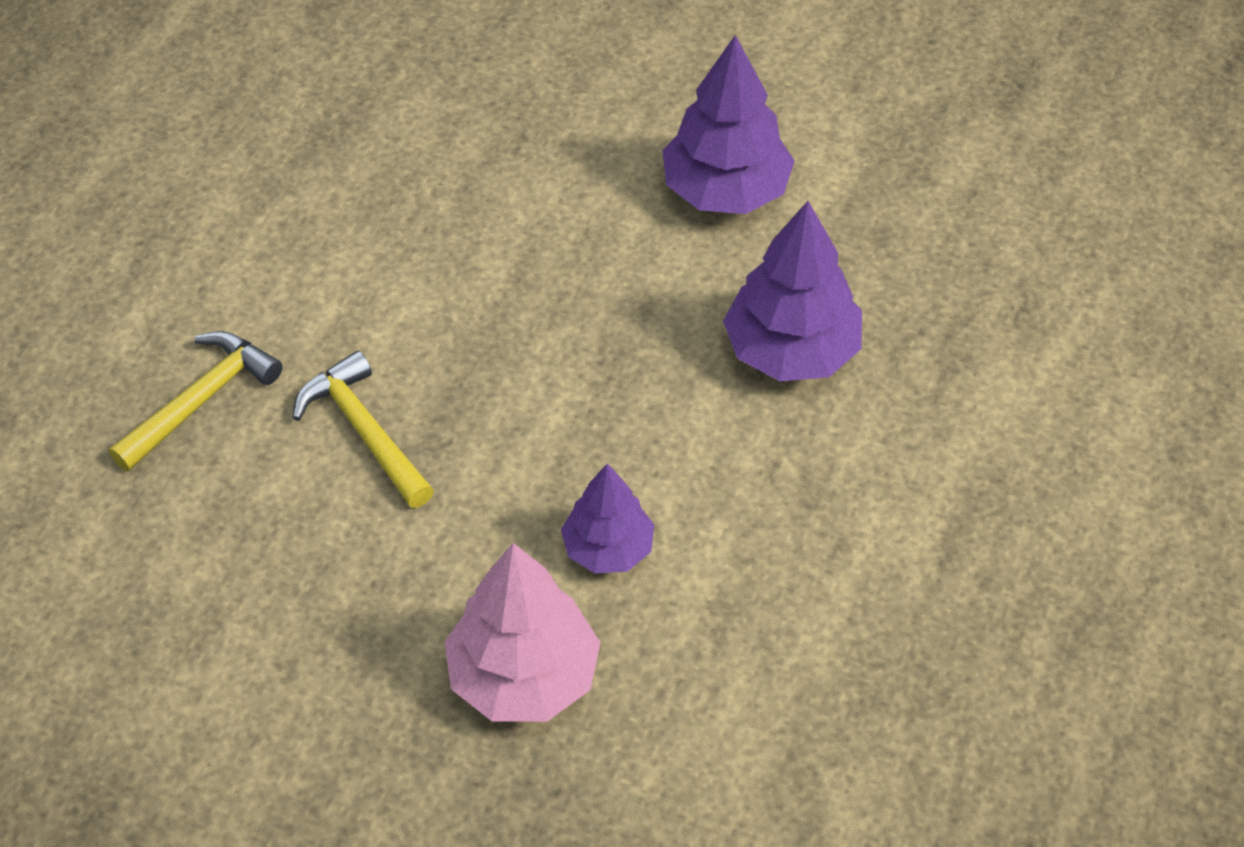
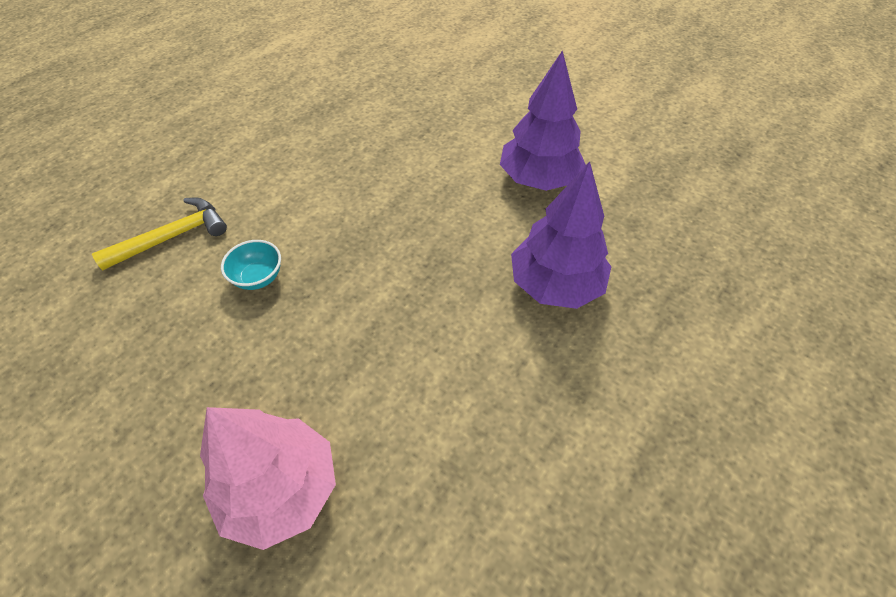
camera: 15 degrees right, 0 degrees up
yellow hammer [293,351,434,508] -> turquoise bowl [221,240,281,290]
purple tree [561,463,654,573] -> none

